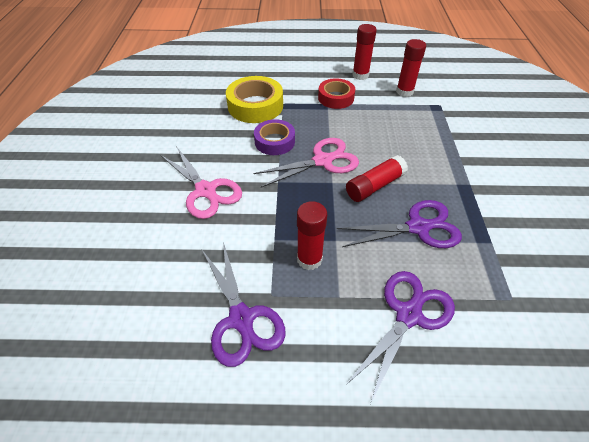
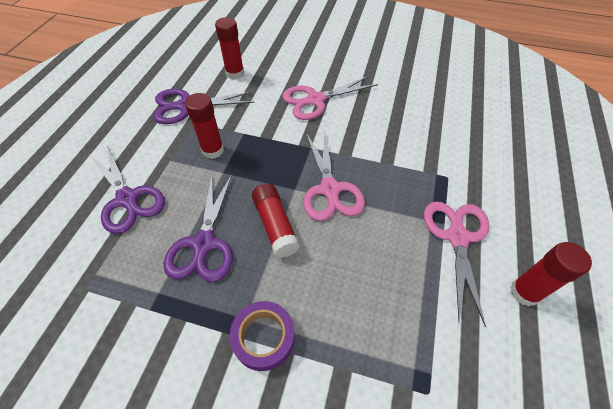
camera: 105 degrees right, 5 degrees up
yellow tape [226,76,283,123] -> none
purple tape [254,119,295,155] -> purple tape moved to [229,301,295,371]
red tape [318,78,355,109] -> pink scissors [424,202,489,327]
red glue stick [396,39,426,97] -> red glue stick moved to [215,17,244,79]

